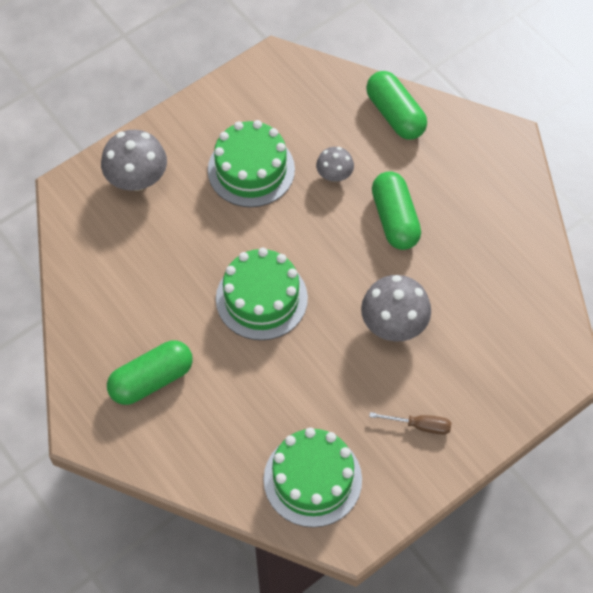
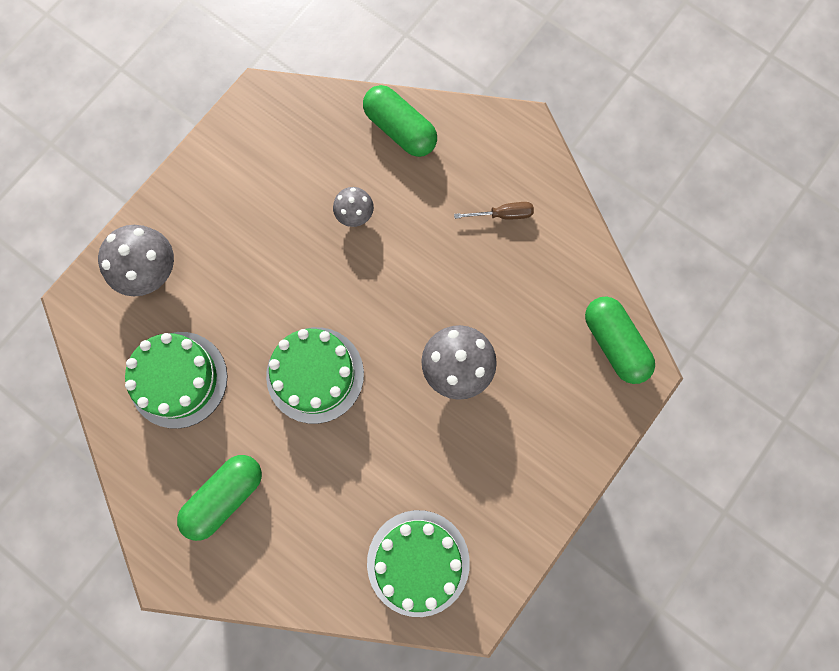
camera: 15 degrees left, 15 degrees up
green cake [208,120,295,207] -> green cake moved to [125,332,227,429]
brown screwdriver [369,412,451,435] -> brown screwdriver moved to [454,202,534,219]
green capsule [372,171,421,250] -> green capsule moved to [585,297,655,384]

